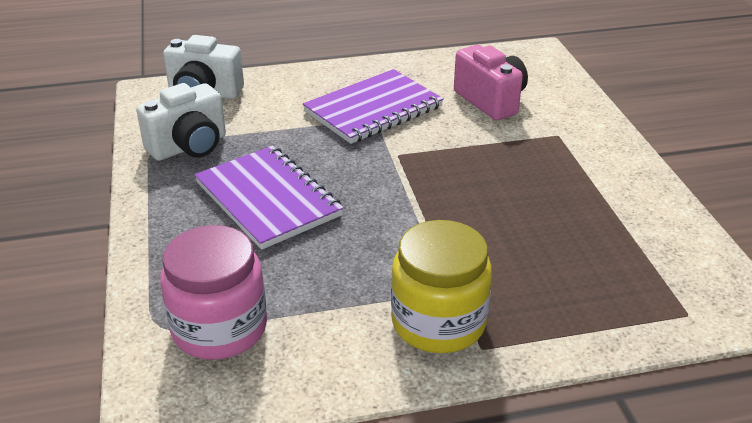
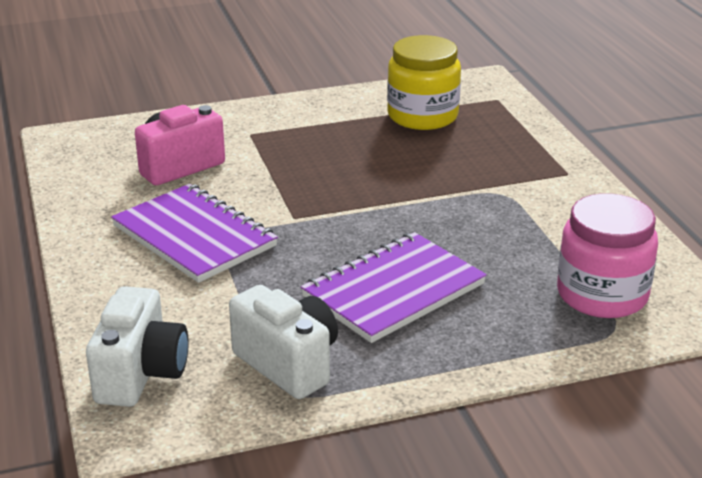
camera: 95 degrees left, 5 degrees down
yellow jar [391,220,492,353] -> yellow jar moved to [387,35,461,130]

